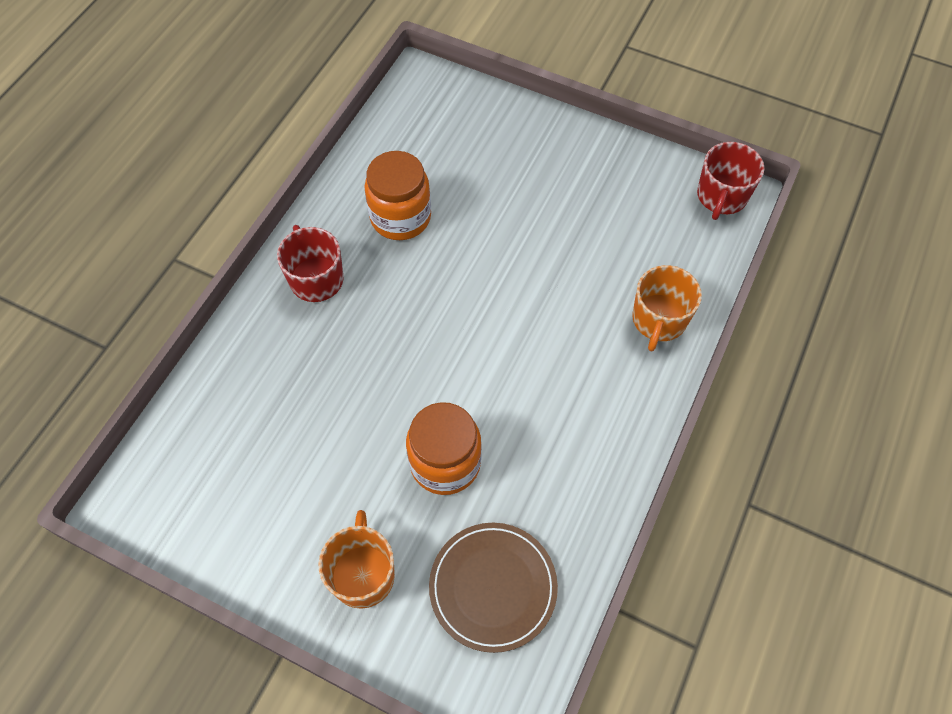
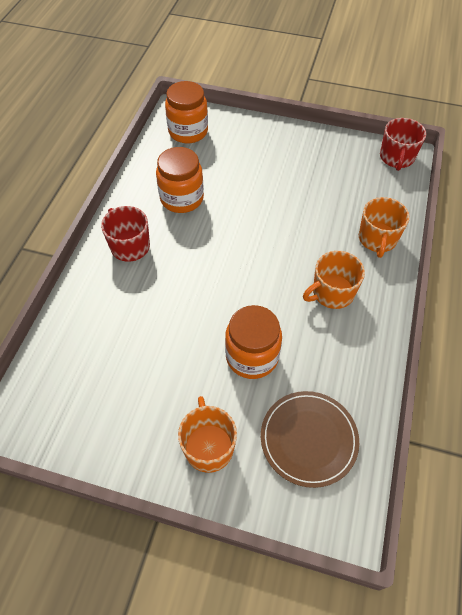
camera: 10 degrees left, 5 degrees down
none -> orange jar [165,81,208,143]
none -> orange mug [303,251,365,309]

